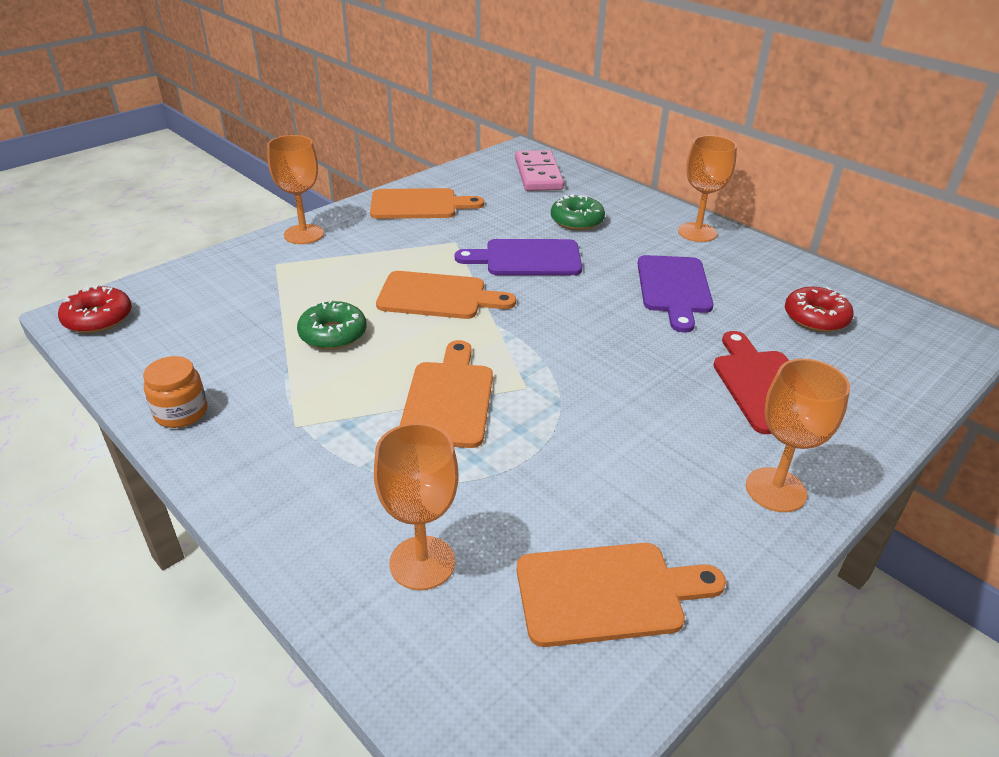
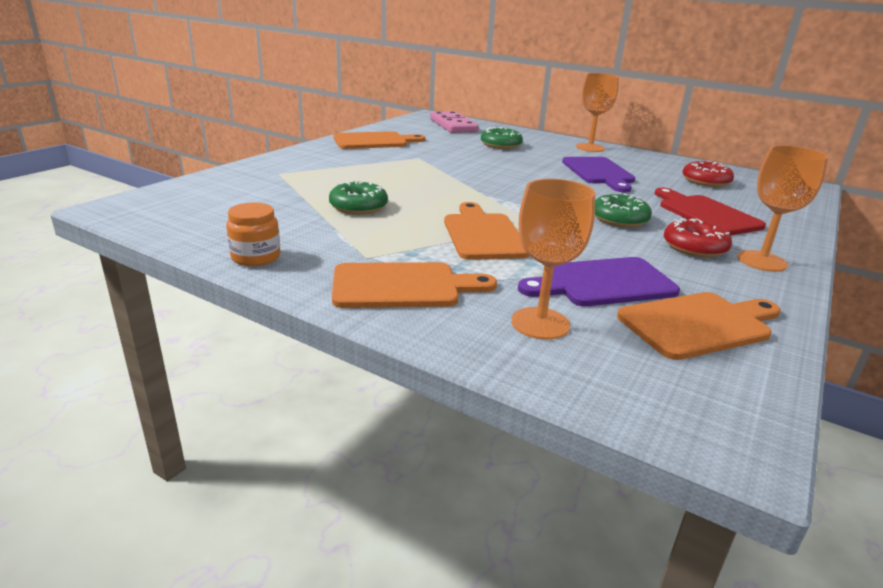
camera: 15 degrees left, 10 degrees down
red donut [58,285,132,333] -> red donut moved to [664,218,732,258]
orange goblet [267,135,324,244] -> none
orange cutting board [376,271,516,319] -> orange cutting board moved to [332,262,497,308]
purple cutting board [455,239,582,275] -> purple cutting board moved to [518,257,680,306]
none -> green donut [595,193,652,227]

